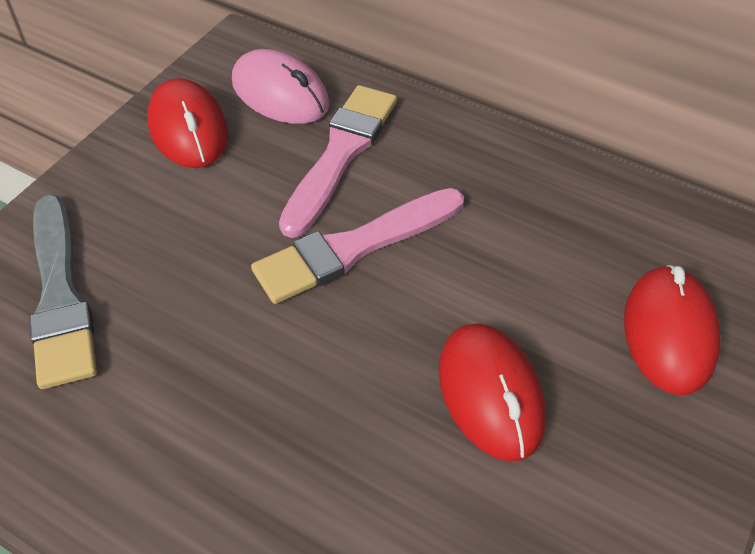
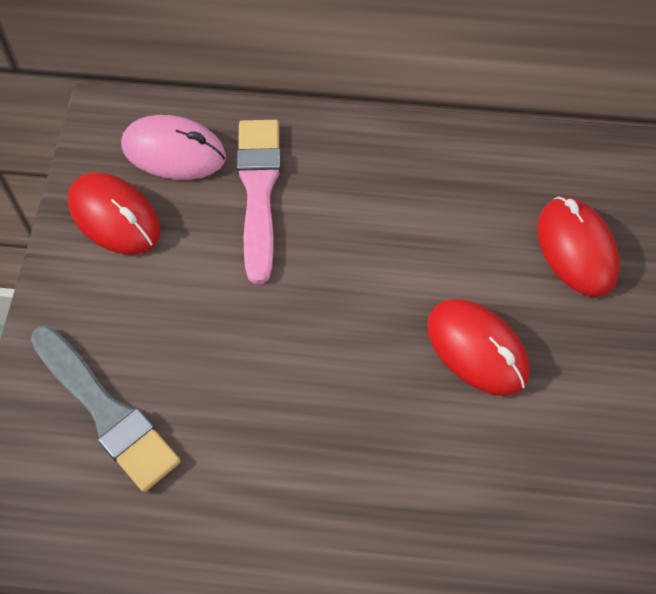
camera: 25 degrees left, 10 degrees up
pink brush [251,188,464,304] -> none

